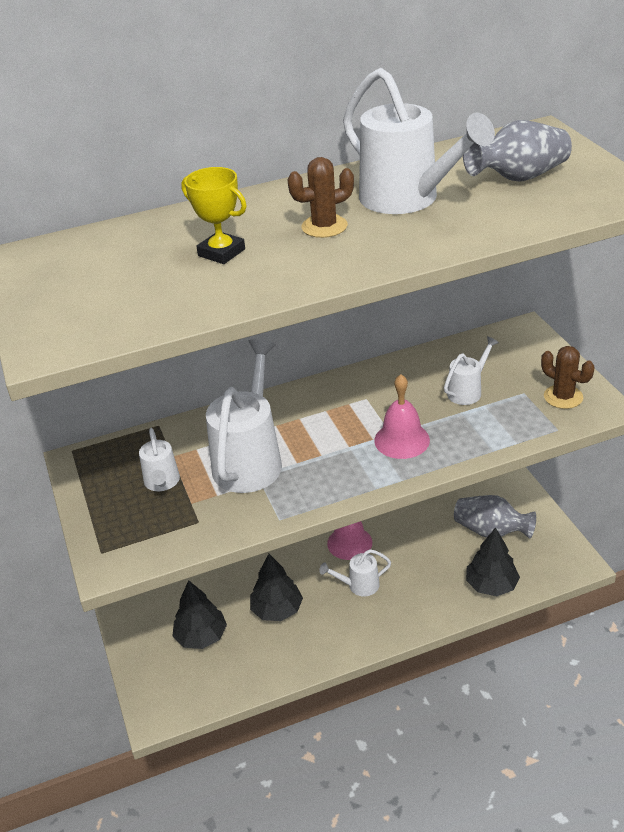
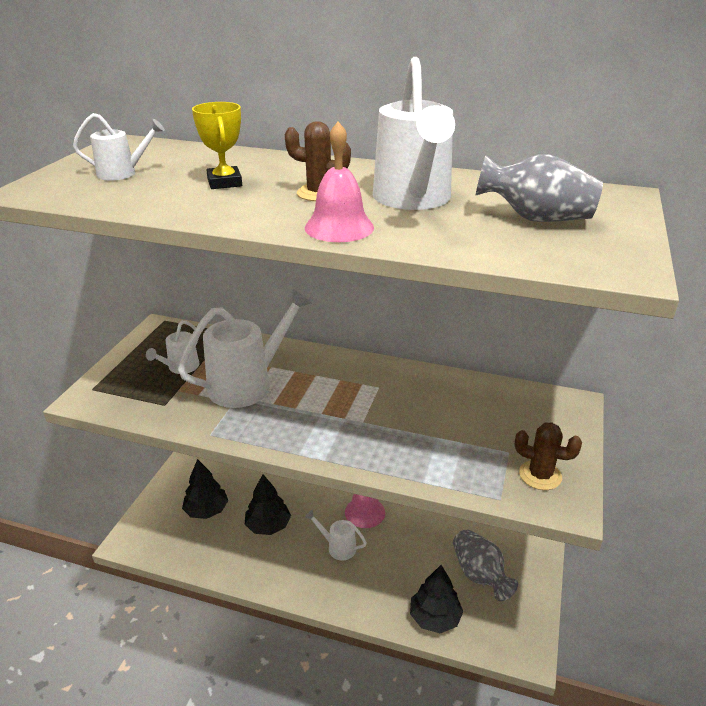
camera: 35 degrees right, 5 degrees down
pink bell [374,374,430,459] -> pink bell moved to [305,122,374,242]
white watering can [444,336,499,405] -> white watering can moved to [73,113,165,180]
brown cactus [541,346,595,409] -> brown cactus turned 60 degrees counterclockwise [515,423,582,490]

